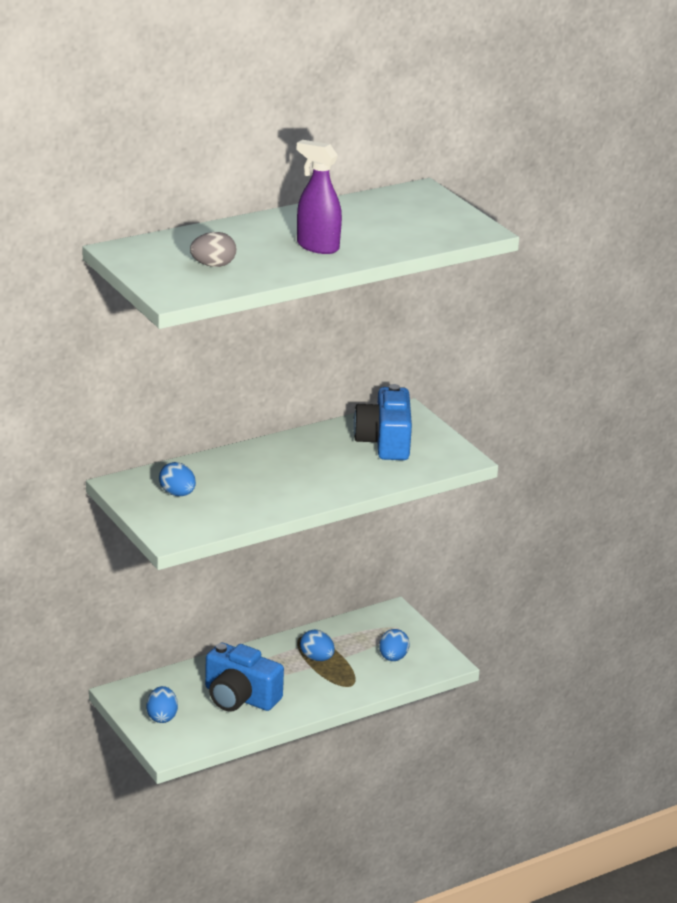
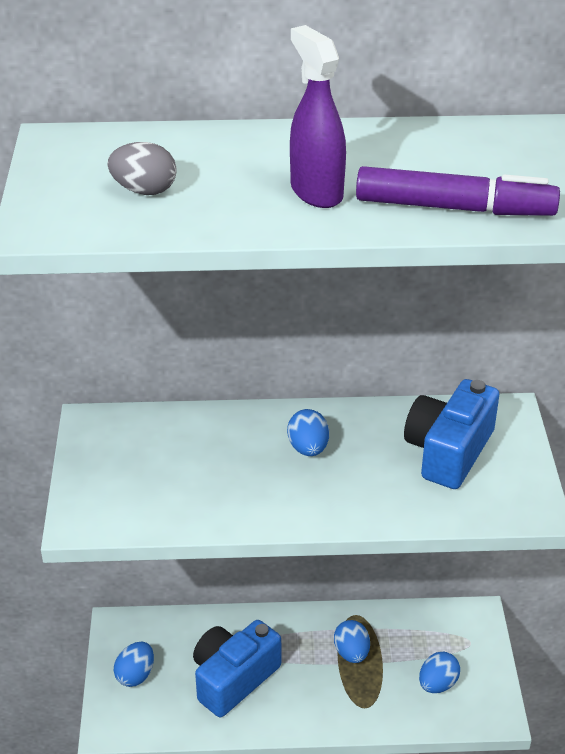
camera: 30 degrees right, 10 degrees up
blue egg [159,462,196,496] -> blue egg moved to [287,409,329,456]
blue camera [205,643,284,711] -> blue camera turned 75 degrees clockwise [193,620,281,717]
none -> purple marker [356,166,560,216]

